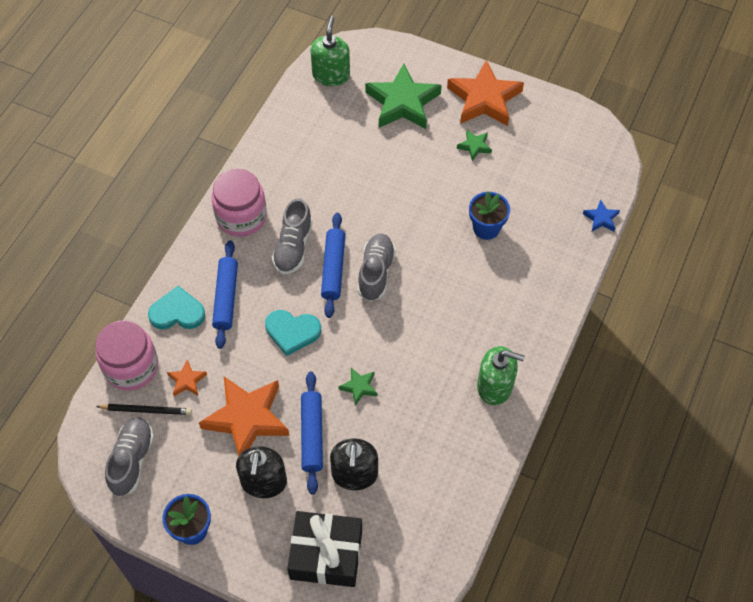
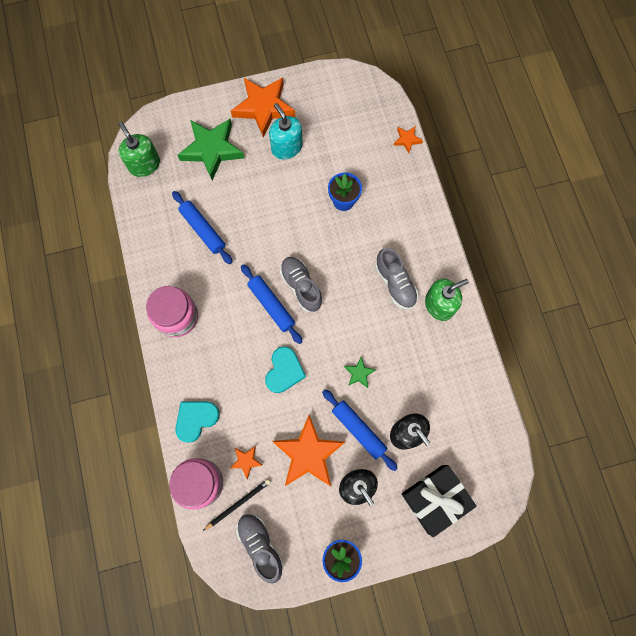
camera: 40 degrees left, 15 degrees up
blue rolling pin [212,240,238,349] -> blue rolling pin moved to [172,191,232,264]
turquoise heart [265,310,321,356] -> turquoise heart turned 45 degrees counterclockwise [265,347,306,393]
grey shoe [272,198,313,275] -> grey shoe moved to [375,248,418,309]
green star [457,129,492,161] -> turquoise soap dispenser [269,103,303,160]
blue star [583,199,620,231] -> orange star [394,126,423,153]

